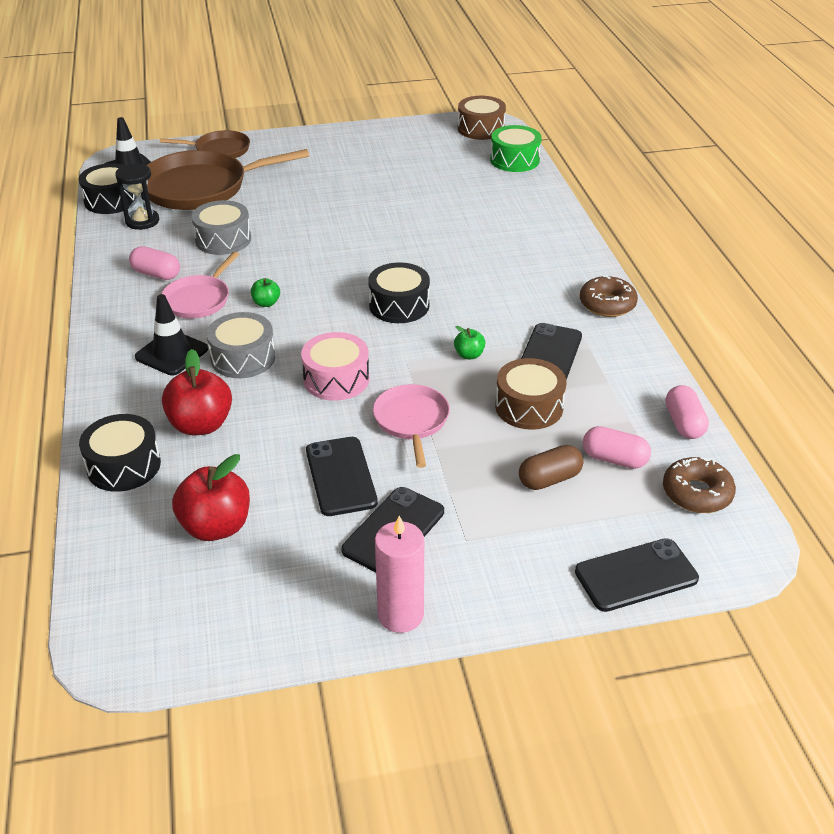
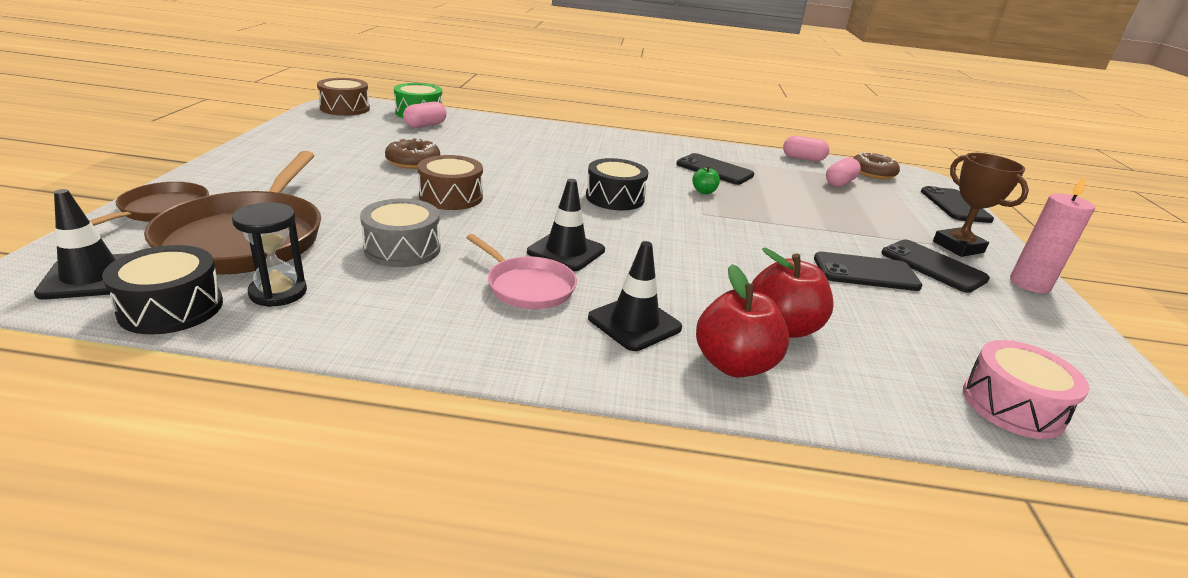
camera: 75 degrees left, 10 degrees down
black drum [79,414,161,492] -> none
pink capsule [129,246,180,280] -> pink capsule moved to [403,102,447,128]
red apple [172,454,250,541] -> red apple moved to [696,264,789,377]
grey drum [207,312,275,378] -> none
green apple [251,278,280,307] -> black traffic cone [527,179,605,271]
pink drum [301,332,369,401] -> pink drum moved to [963,340,1089,439]
pink pan [373,384,450,468] -> none
brown drum [495,358,566,430] -> brown drum moved to [418,155,483,210]
brown capsule [519,445,583,490] -> none
brown donut [580,276,638,317] -> brown donut moved to [385,138,440,169]
none -> brown trophy [933,153,1029,257]

